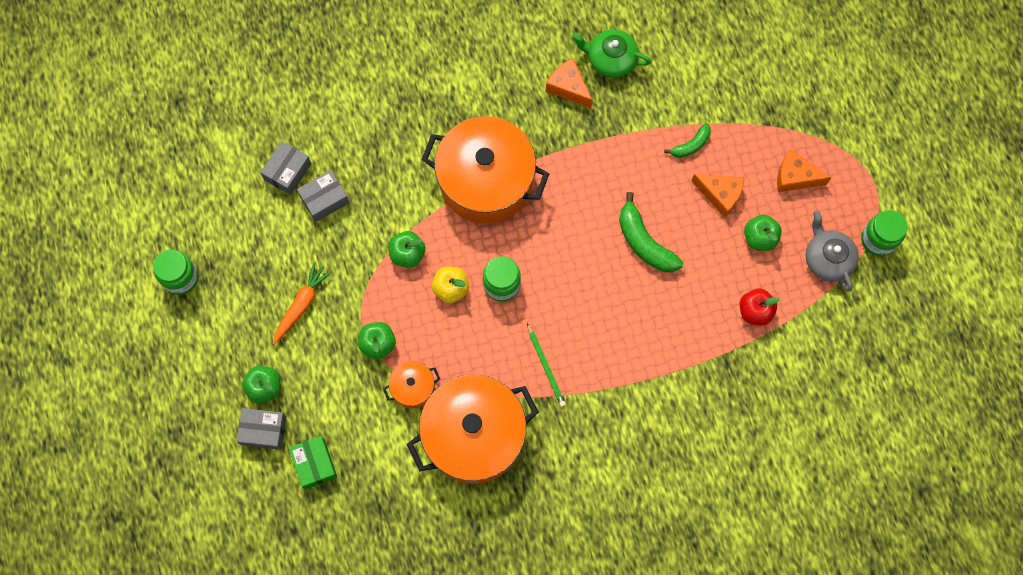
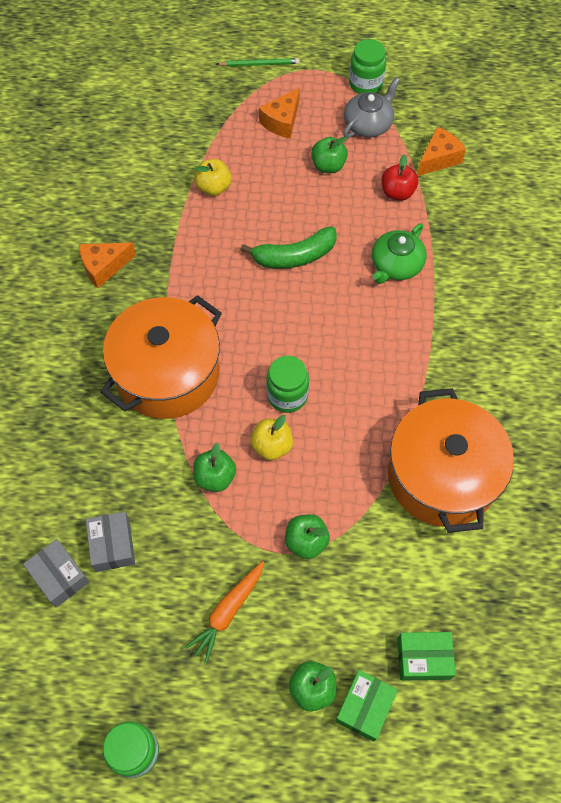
camera: 70 degrees left, 10 degrees down
grey box [237,408,286,450] -> green box [335,670,398,741]
orange carrot [273,262,332,345] -> orange carrot turned 105 degrees counterclockwise [185,561,264,663]
orange pot [383,361,440,408] -> none
green pencil [527,323,566,407] -> green pencil moved to [217,58,300,67]
green teapot [572,29,651,78] -> green teapot moved to [372,223,426,284]
green banana [664,123,711,158] -> yellow apple [195,159,232,196]
orange cheese [692,174,744,217] -> orange cheese moved to [417,127,466,176]
grey teapot [805,210,859,291] -> grey teapot turned 135 degrees clockwise [343,77,400,138]

